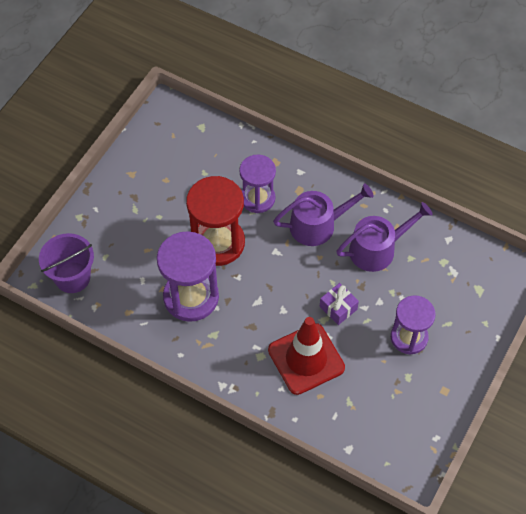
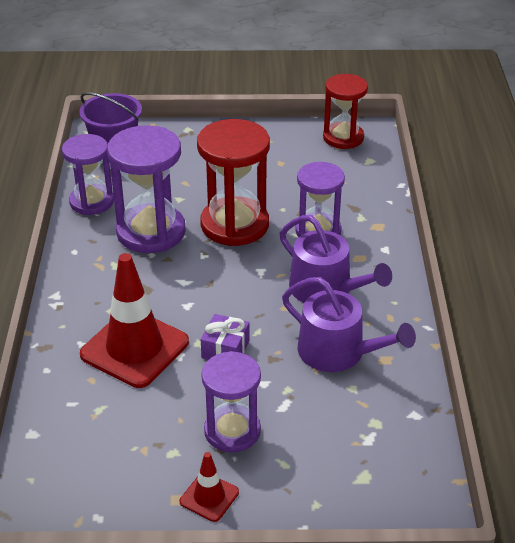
camera: 60 degrees right, 20 degrees down
none -> purple hourglass [62,134,114,215]
none -> red traffic cone [180,452,239,522]
none -> red hourglass [323,74,368,149]

